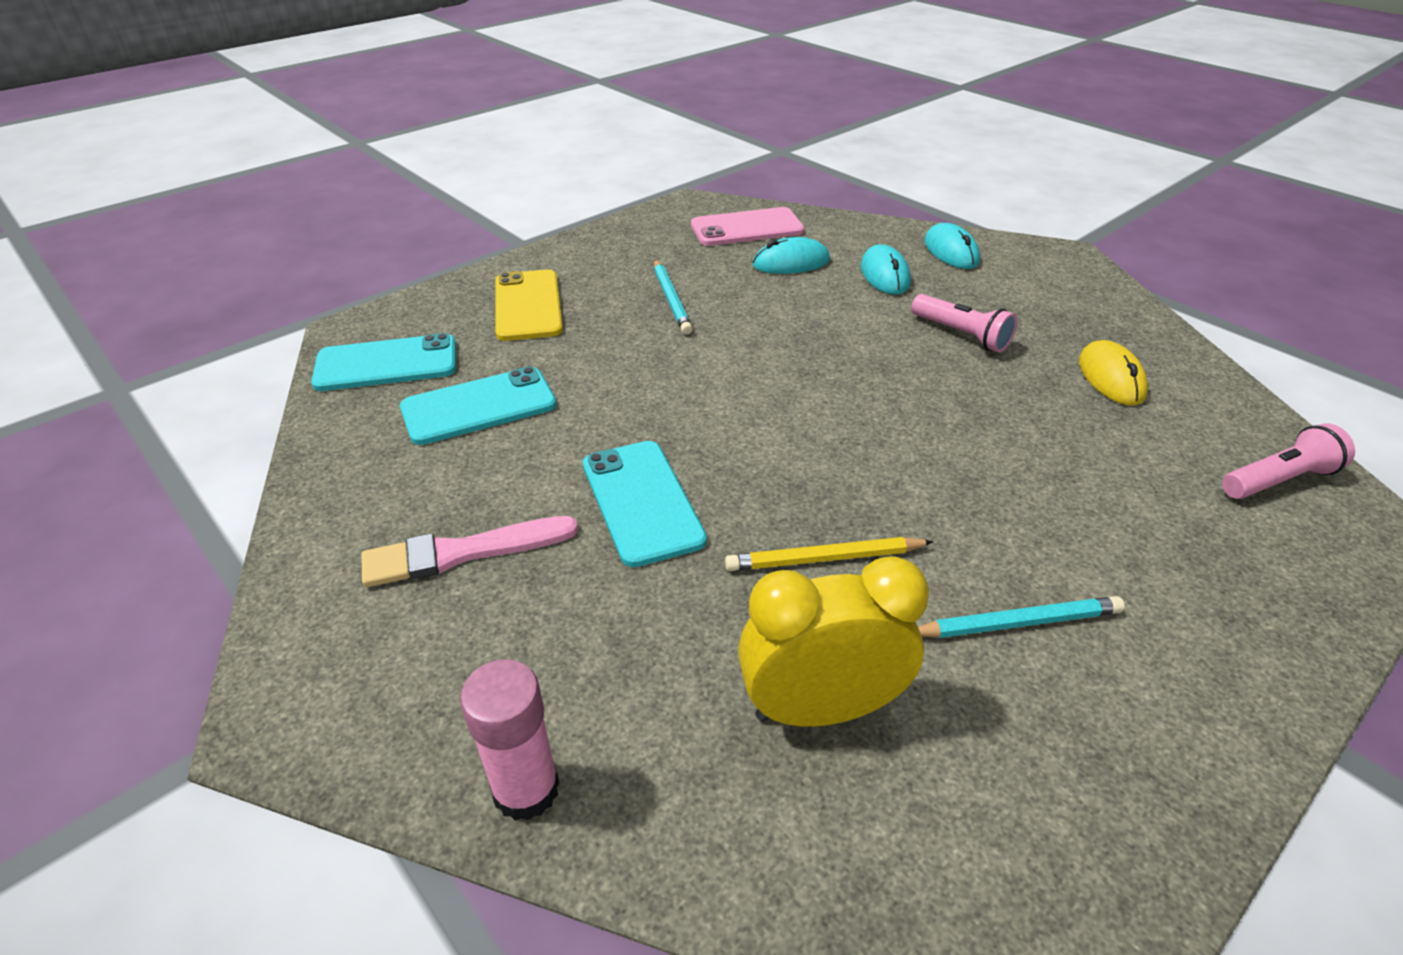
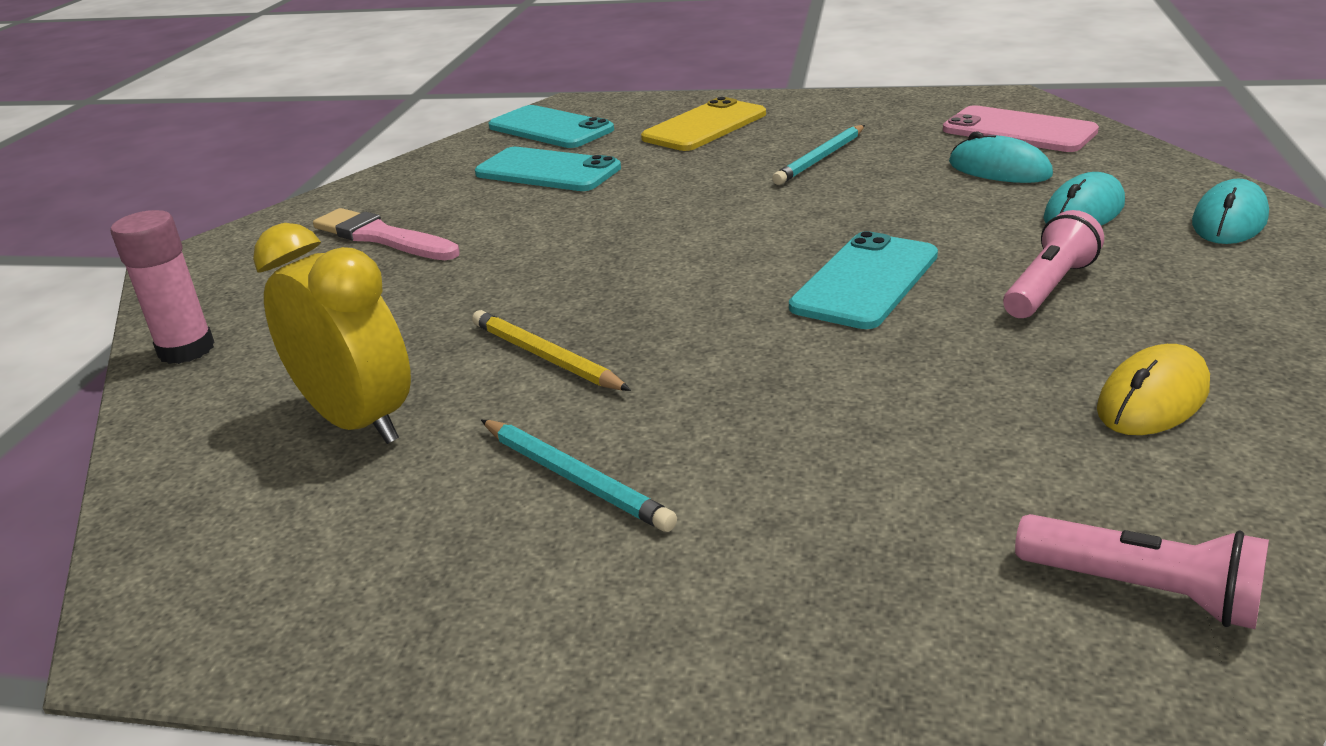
camera: 55 degrees right, 10 degrees down
turquoise phone [583,441,707,567] -> turquoise phone moved to [789,231,938,329]
pink flashlight [911,294,1017,353] -> pink flashlight turned 150 degrees counterclockwise [1003,210,1104,318]

